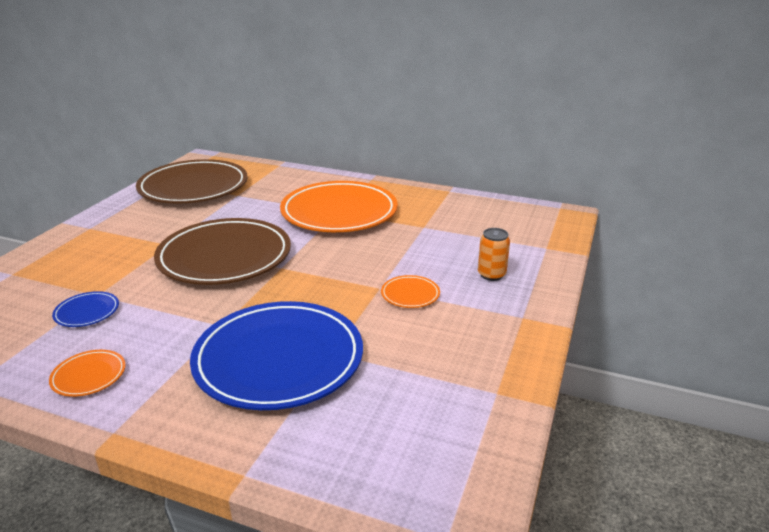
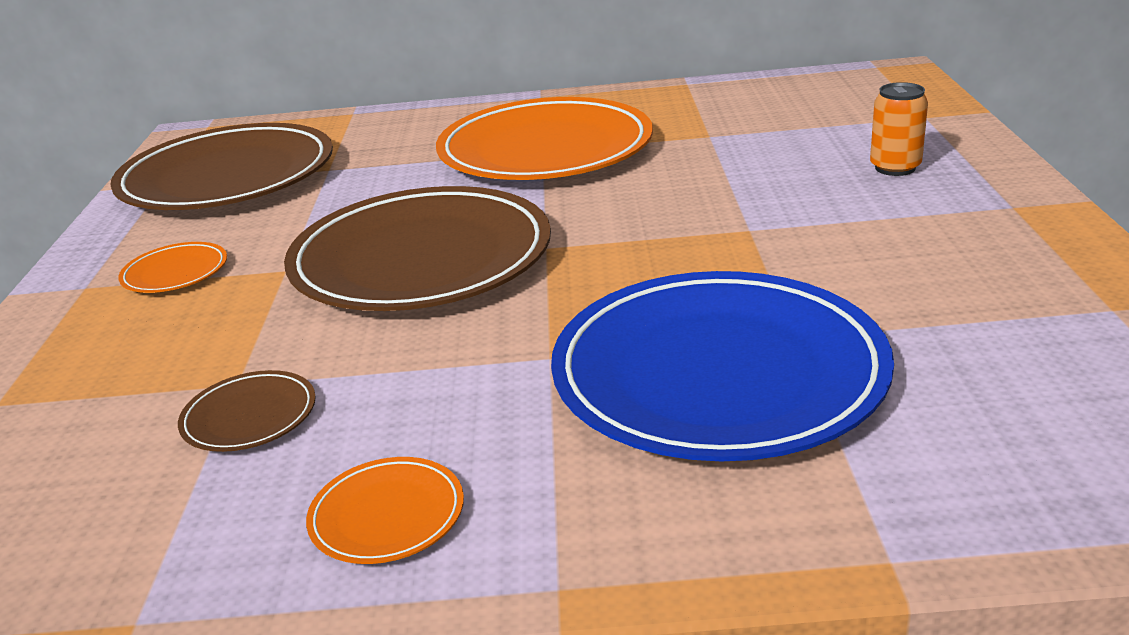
camera: 20 degrees left, 0 degrees up
blue plate [52,291,119,327] -> brown plate [178,370,316,452]
orange plate [381,275,440,308] -> orange plate moved to [118,242,227,293]

